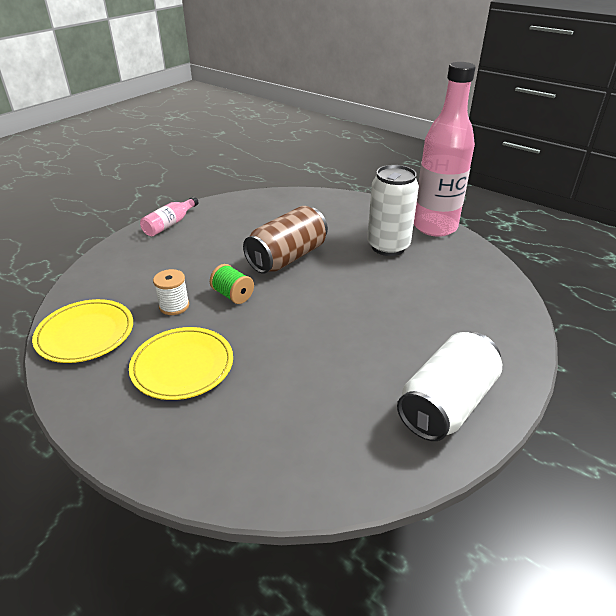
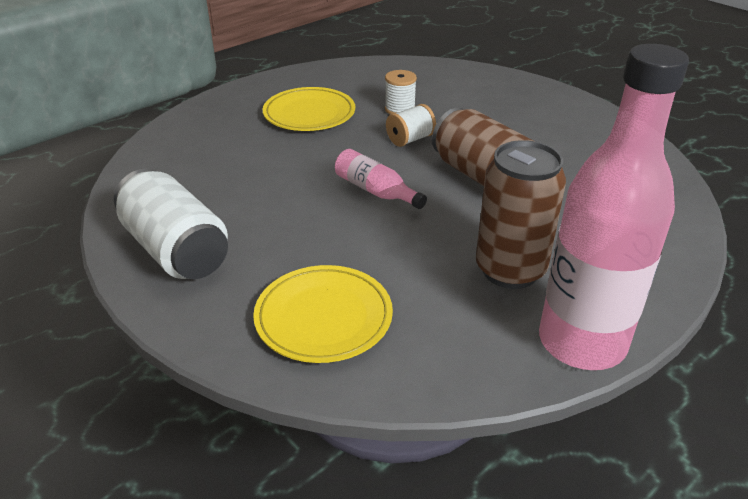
camera: 100 degrees right, 0 degrees up
yellow plate [32,299,133,363] -> yellow plate moved to [253,265,393,363]
pink bottle [140,197,199,236] -> pink bottle moved to [335,149,427,209]
green spool [210,264,254,304] -> white spool [386,104,436,147]
white can [367,165,419,256] -> brown can [476,140,566,289]

